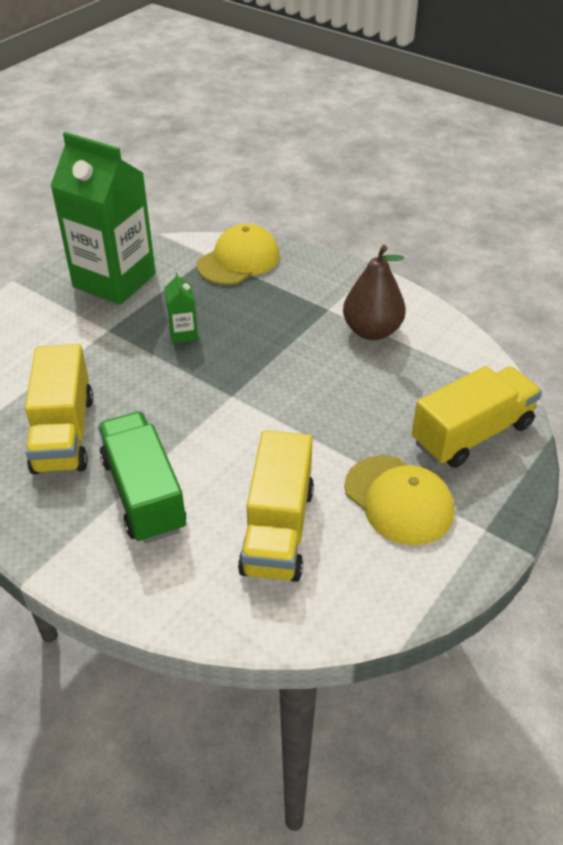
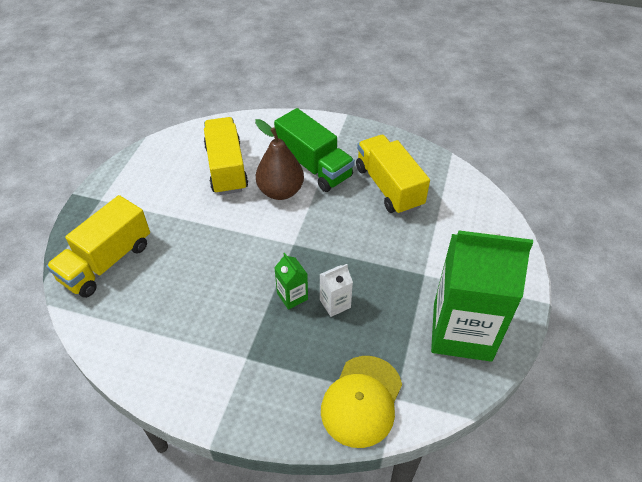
camera: 160 degrees right, 5 degrees up
green carton [165,272,198,343] -> green carton moved to [274,253,308,310]
brown pear [343,245,406,340] -> brown pear moved to [255,119,304,200]
yellow cap [344,456,454,545] -> none
none -> white carton [320,264,353,317]

